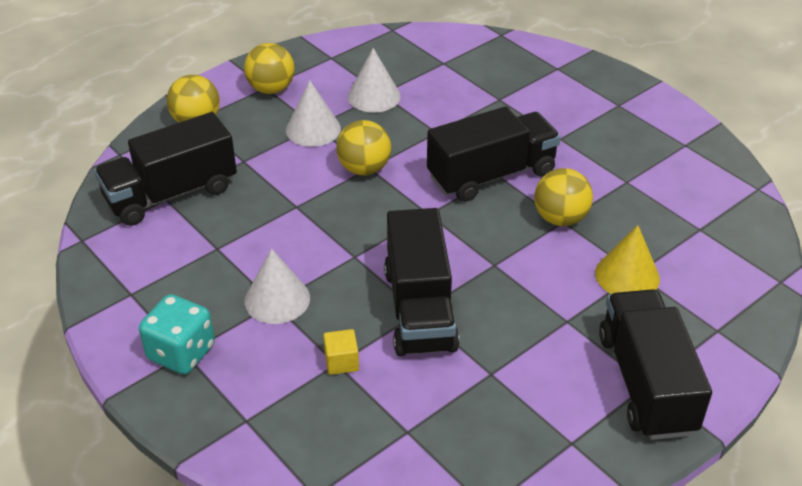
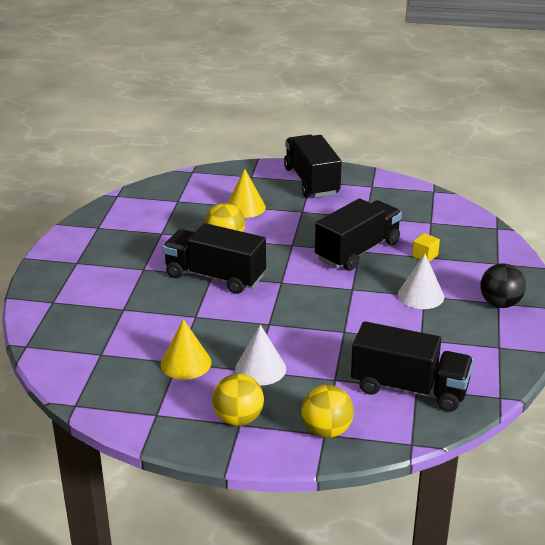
camera: 130 degrees left, 10 degrees down
turquoise dice [139,294,215,374] -> black ball [480,263,526,308]
yellow ball [336,120,391,175] -> none
white cone [348,48,401,113] -> yellow cone [161,319,211,380]
black truck [599,289,712,440] -> black truck turned 120 degrees clockwise [284,135,342,198]

